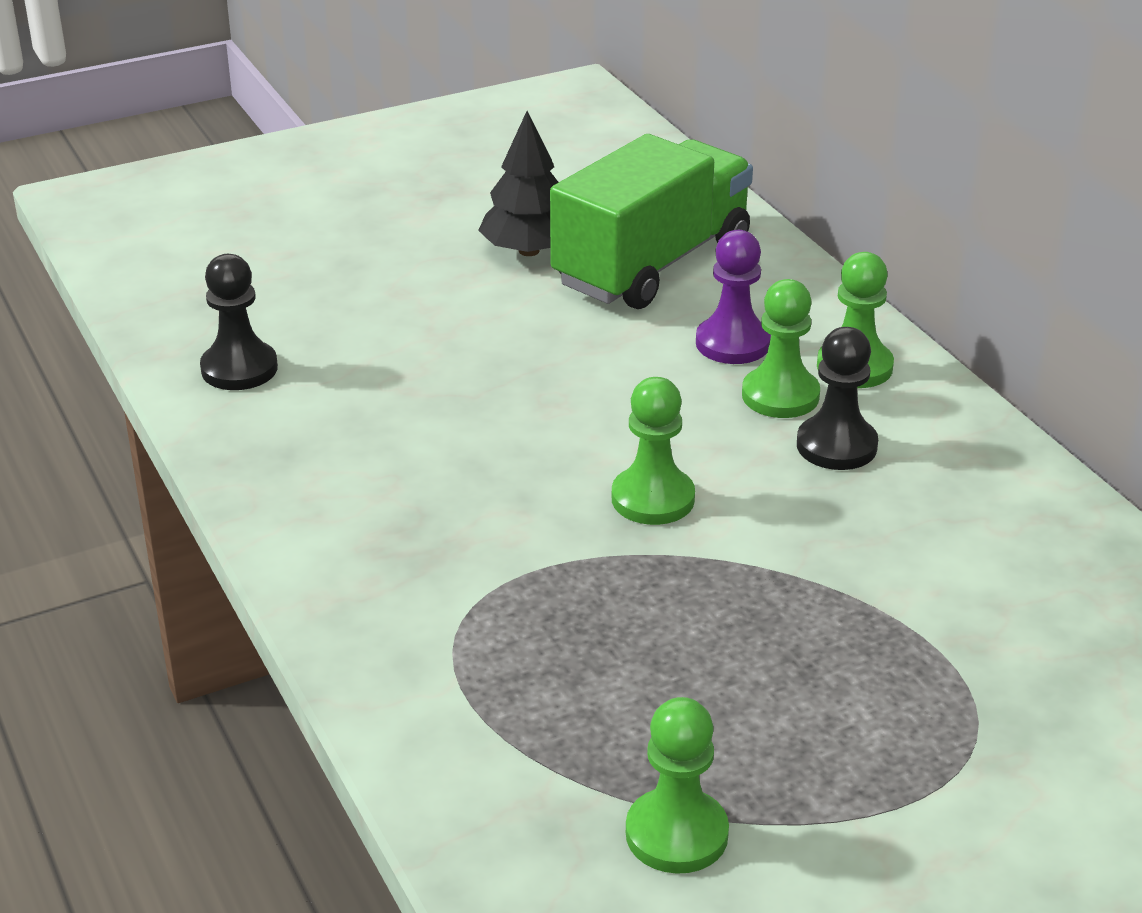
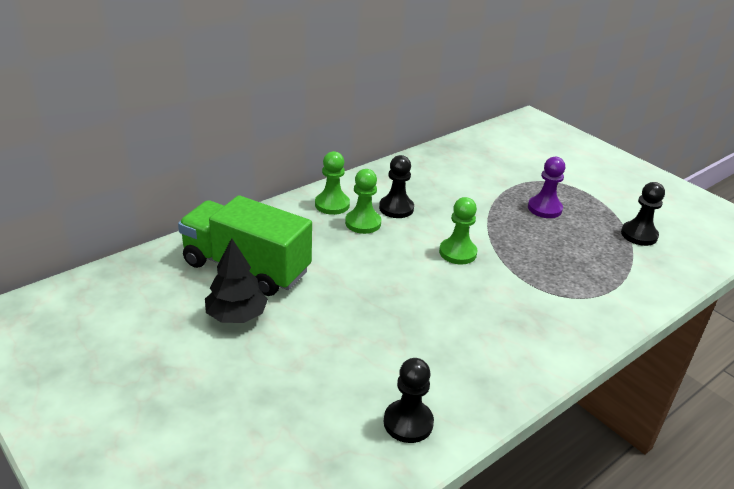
camera: 105 degrees left, 0 degrees up
green pawn [626,697,729,874] -> black pawn [621,182,665,246]
purple pawn [696,230,771,364] -> purple pawn moved to [528,157,565,218]

